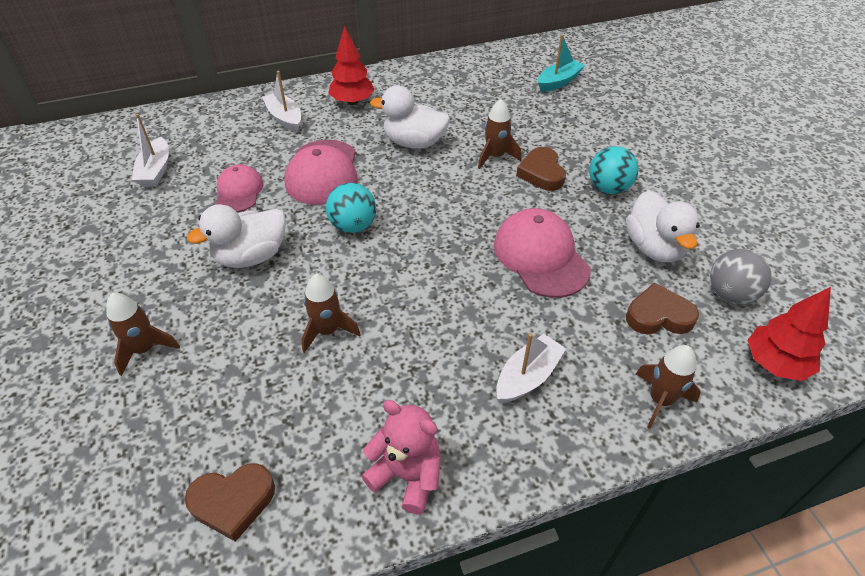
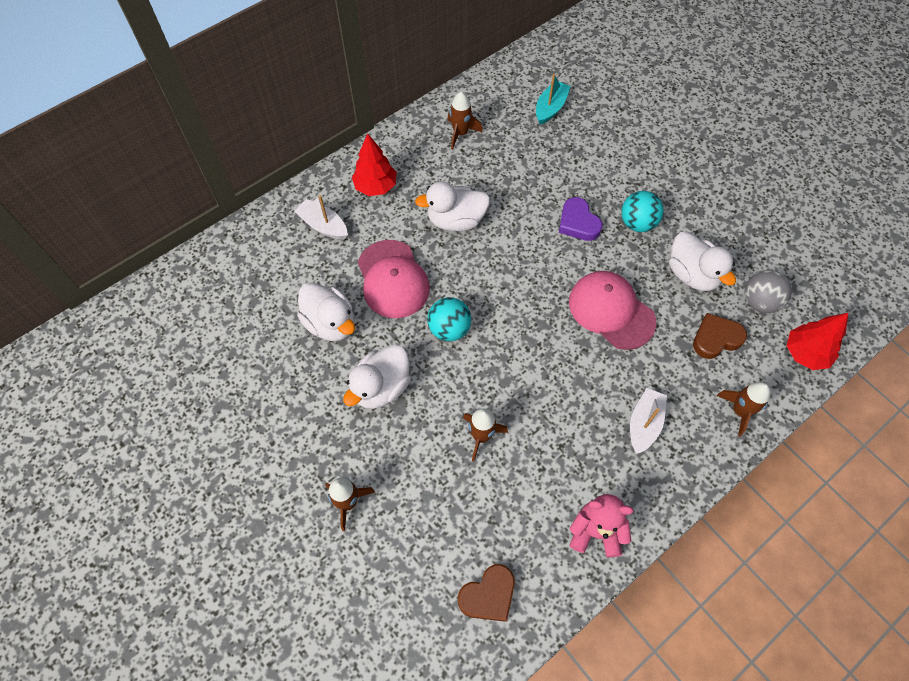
camera: 20 degrees left, 15 degrees up
white boat [132,114,169,187] -> none
pink cap [216,164,263,212] -> white duck [297,282,355,341]
brown rocket [478,99,521,169] -> brown rocket moved to [447,92,483,149]
brown heart [516,147,566,191] -> purple heart [559,197,602,241]

